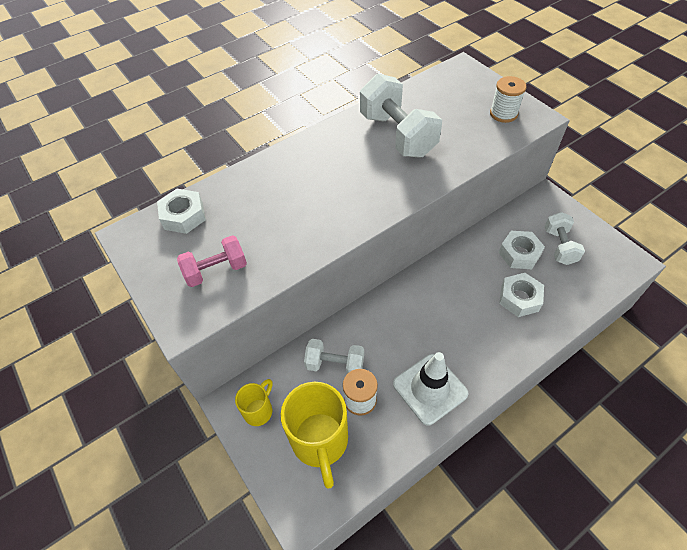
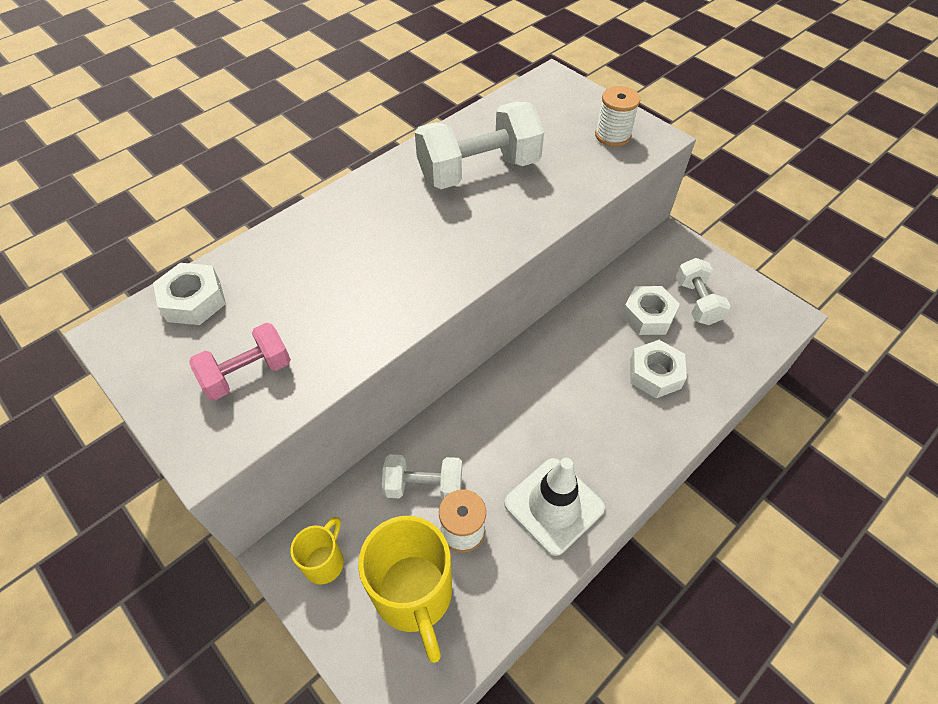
camera: 10 degrees left, 0 degrees up
white dumbbell [360,74,442,158] -> white dumbbell turned 75 degrees counterclockwise [415,102,544,189]

